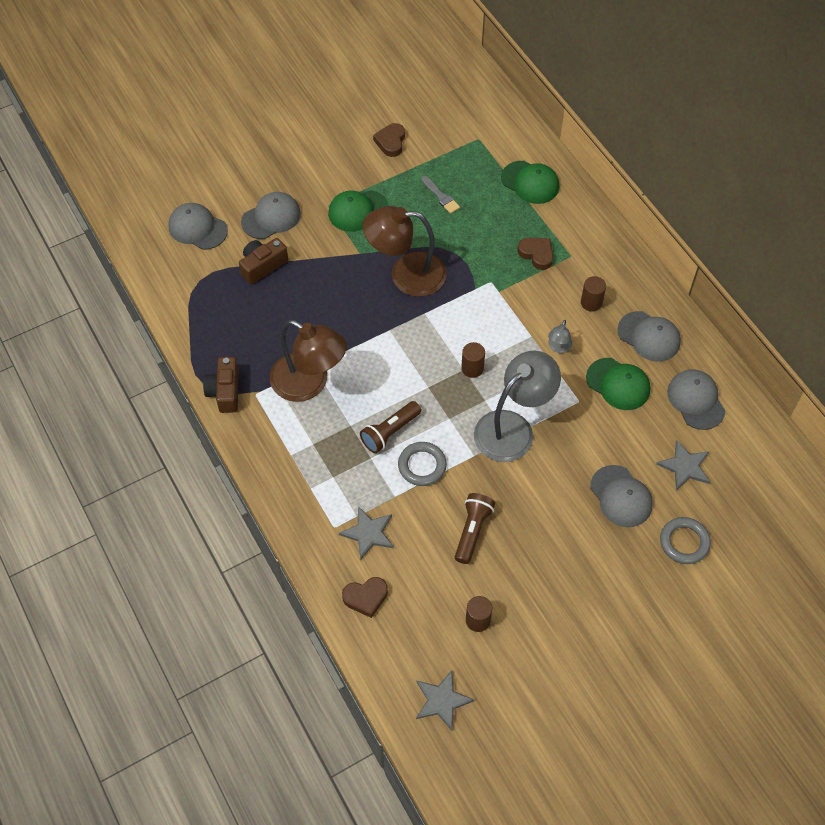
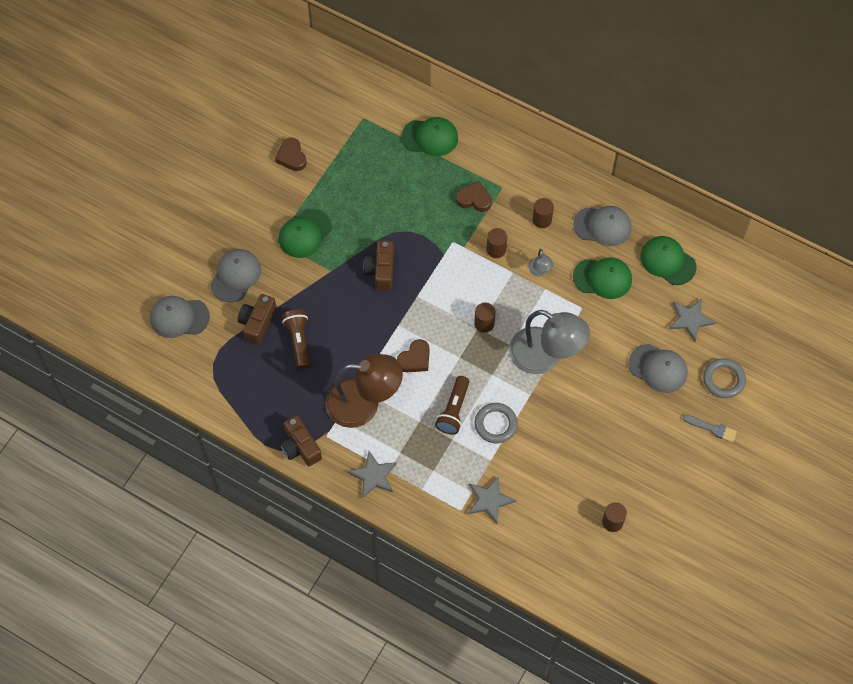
camera: 30 degrees left, 5 degrees up
brown heart [342,577,388,618] -> brown heart moved to [397,339,430,372]
brown lamp [362,206,447,297] -> brown camera [363,241,394,290]
grey star [416,670,474,730] -> grey star moved to [348,451,397,498]
grey brush [421,176,460,214] -> grey brush moved to [683,415,737,442]
brown flashlight [455,493,495,564] -> brown flashlight moved to [282,309,310,369]
grey lamp [474,351,561,462] -> grey lamp turned 105 degrees clockwise [509,310,590,374]
grey cap [667,369,725,430] -> green cap [640,236,697,285]
none -> brown cylinder [486,228,507,258]

